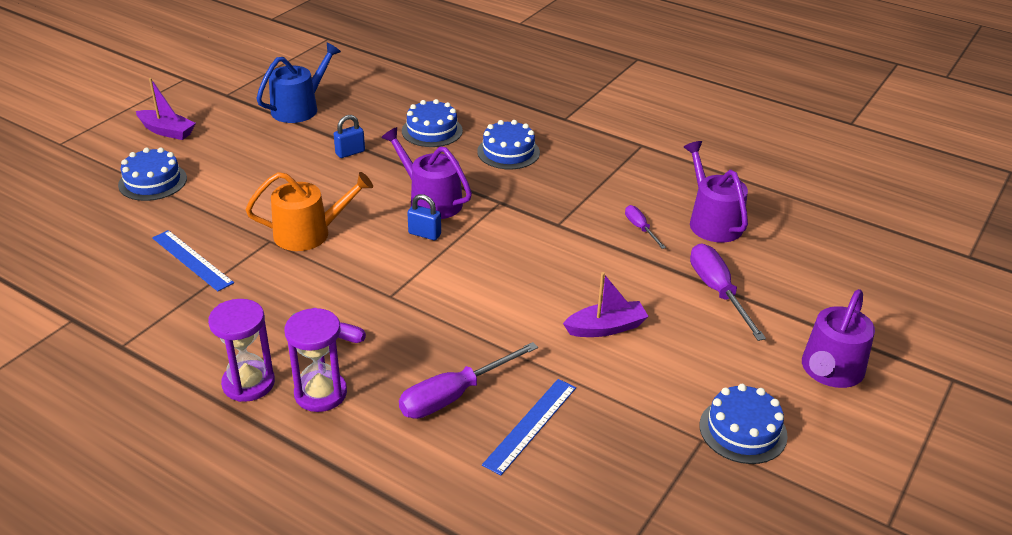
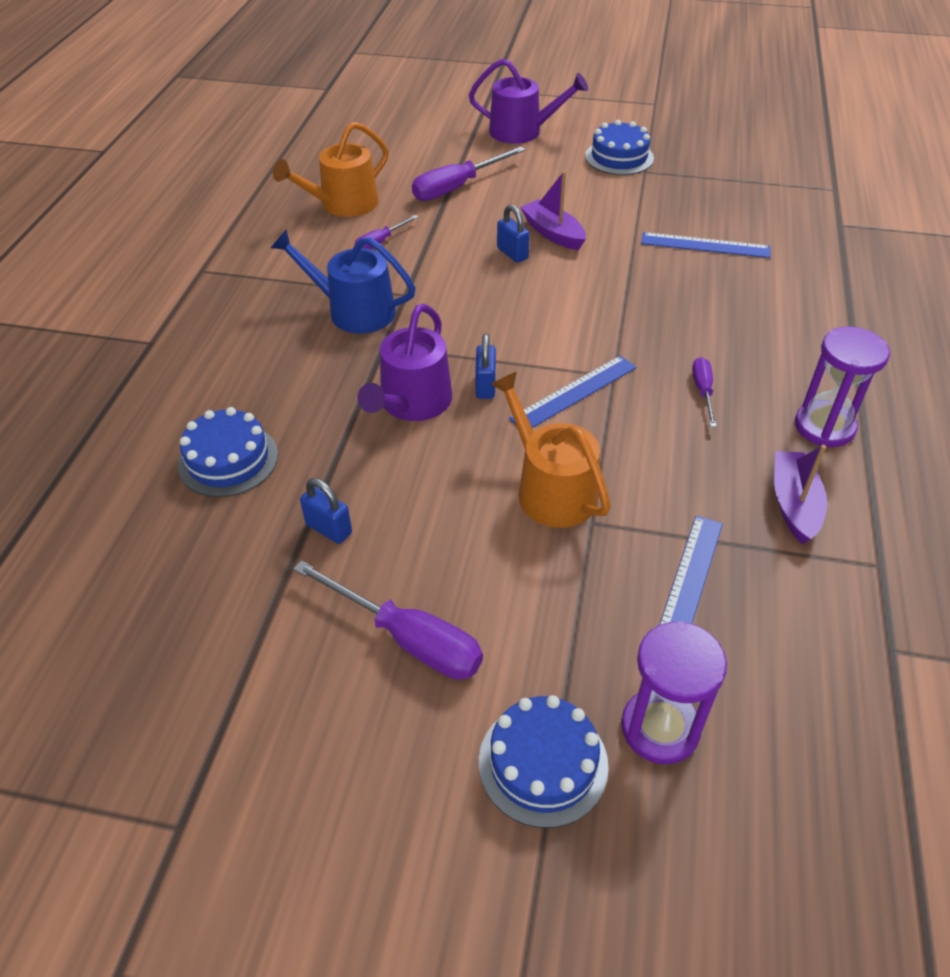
camera: 110 degrees left, 10 degrees up
purple boat [136,78,196,140] -> purple boat moved to [774,445,827,545]
blue watering can [256,43,341,123] -> blue watering can moved to [271,230,416,333]
purple hourglass [285,308,347,412] -> purple hourglass moved to [621,621,727,764]
purple screwdriver [399,342,538,419] -> purple screwdriver moved to [293,560,483,679]
blue cake [477,120,540,169] -> none
purple watering can [684,141,748,243] -> orange watering can [273,122,389,217]
none -> blue padlock [497,204,530,263]
none -> blue ruler [509,355,636,428]

